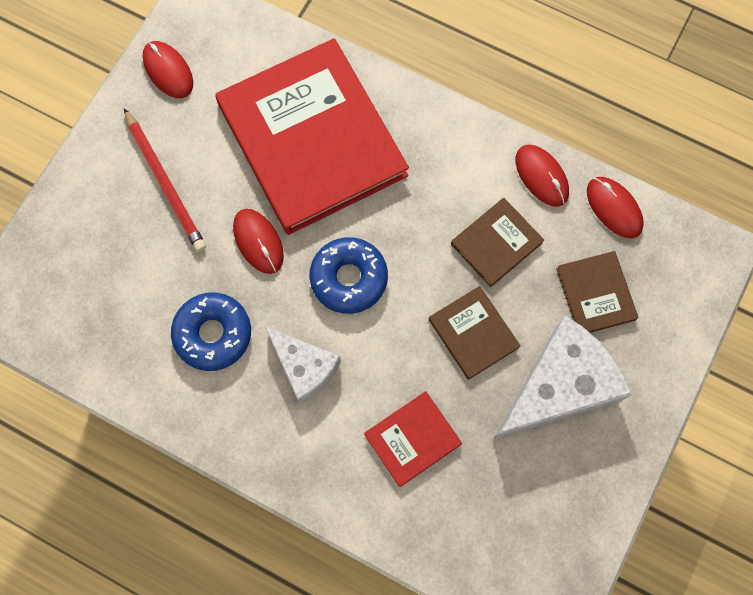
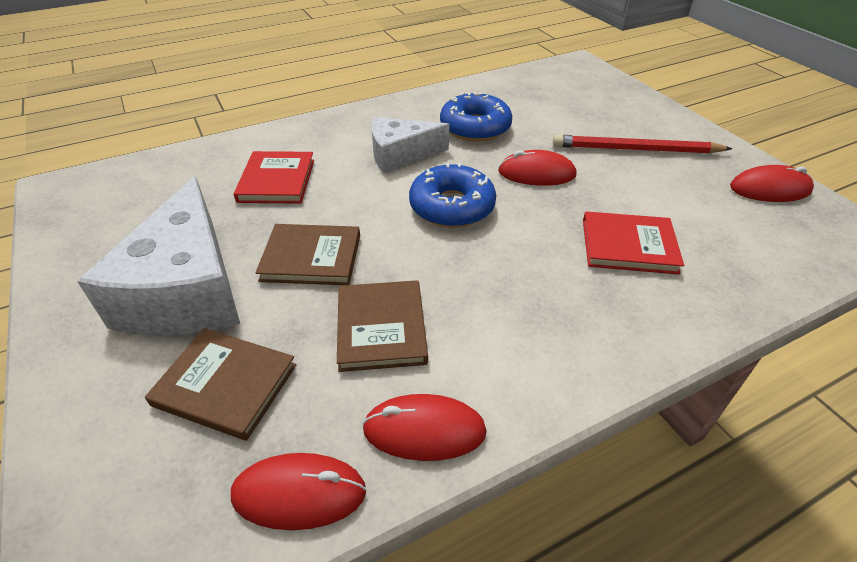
camera: 125 degrees right, 30 degrees down
red book [215,38,409,235] -> red book [583,211,684,275], size x0.43

